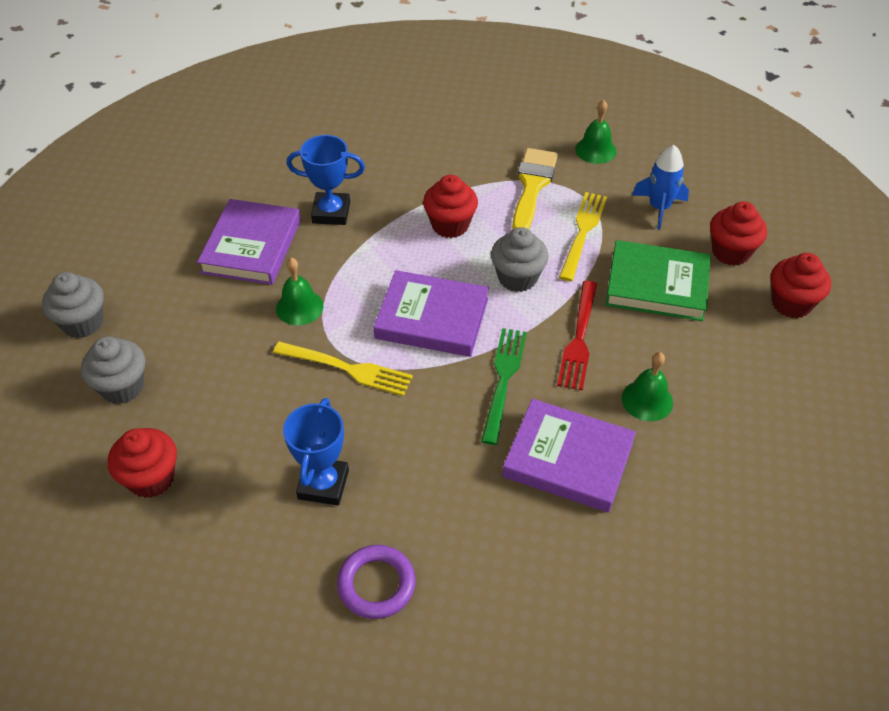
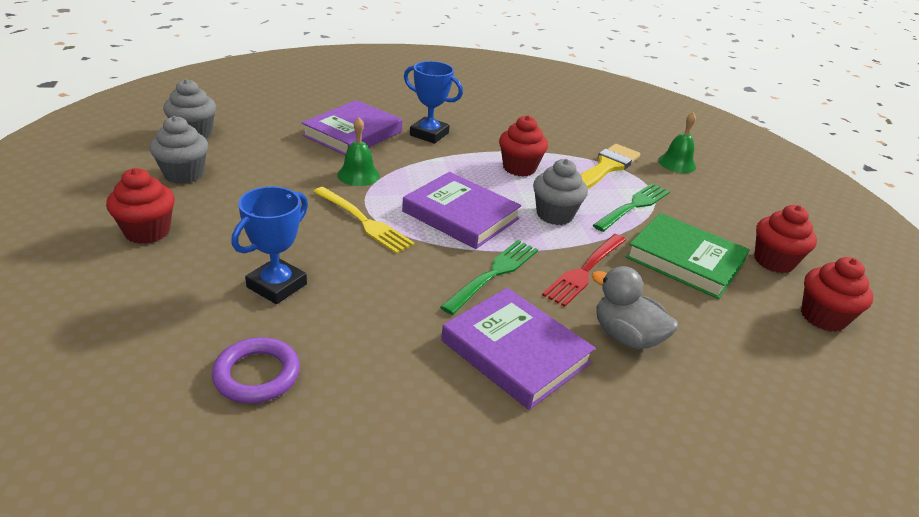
camera: 20 degrees right, 15 degrees down
yellow fork [559,192,607,281] -> green fork [593,183,670,232]
green bell [622,352,673,421] -> grey duck [591,266,678,349]
blue rocket [632,145,689,230] -> none

